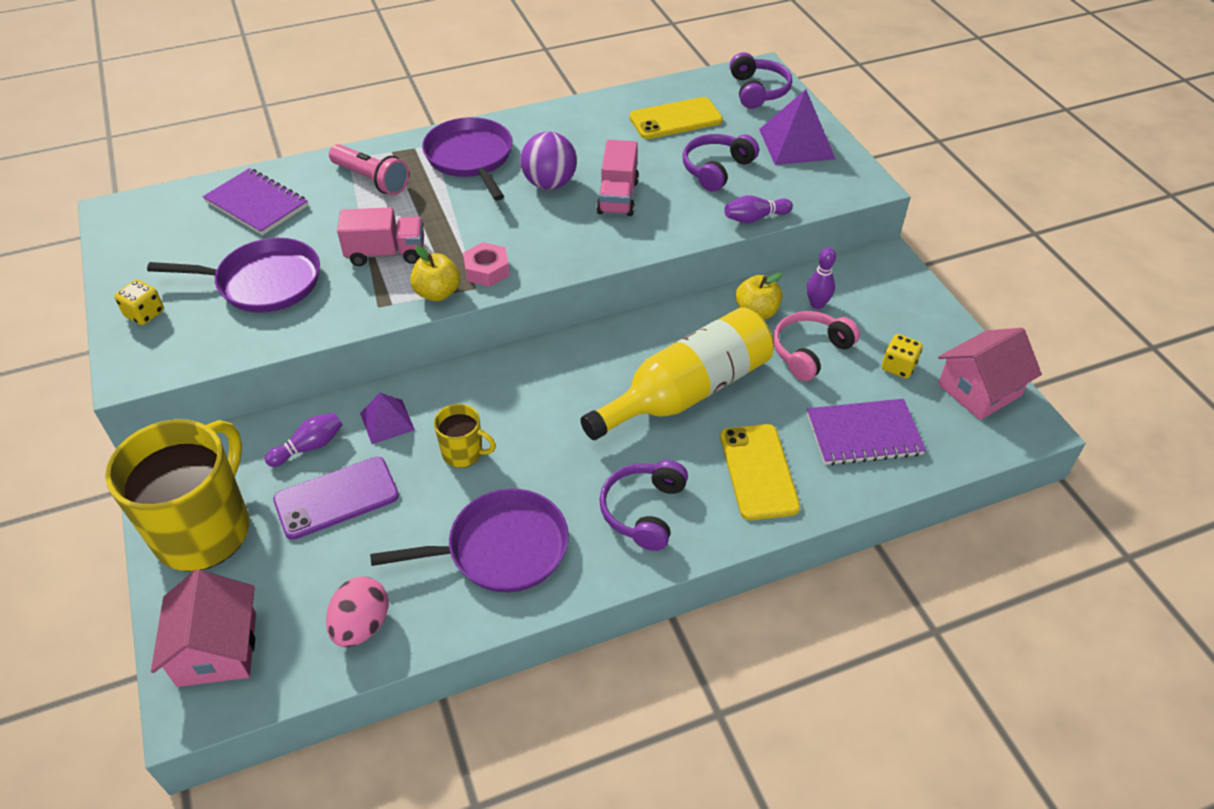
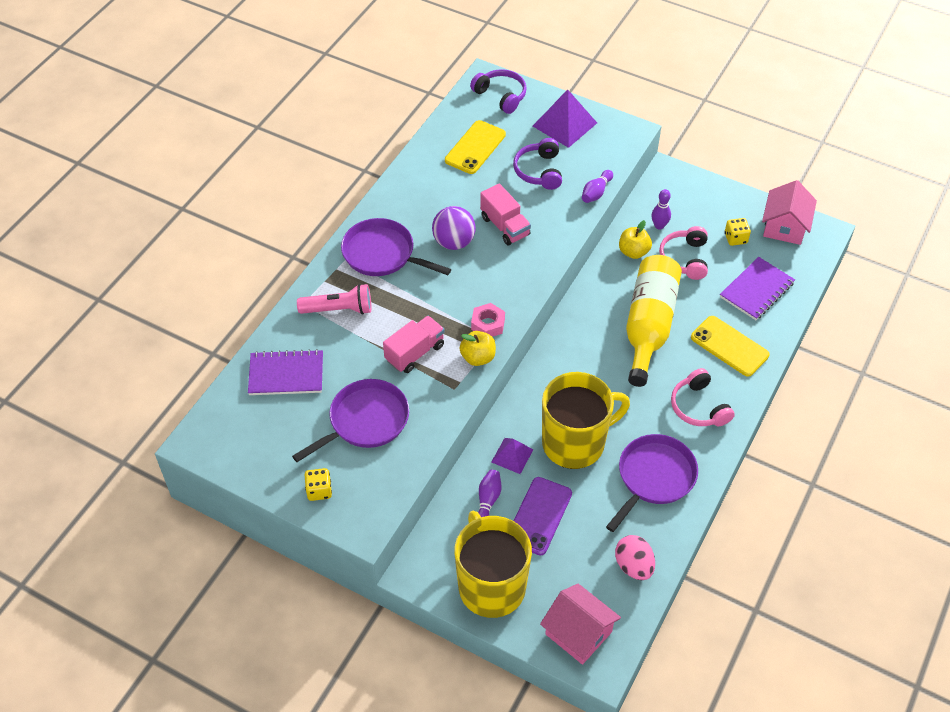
camera: 40 degrees left, 5 degrees up
yellow mug [434,404,496,468] -> yellow mug [542,372,630,469], size x2.19
purple headphones [599,460,688,551] -> pink headphones [671,368,735,427]

